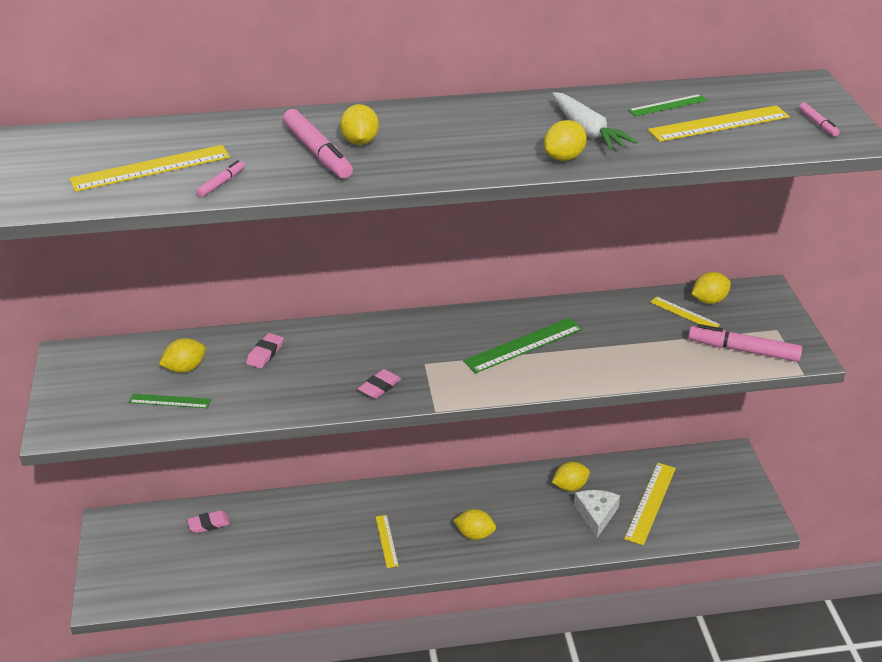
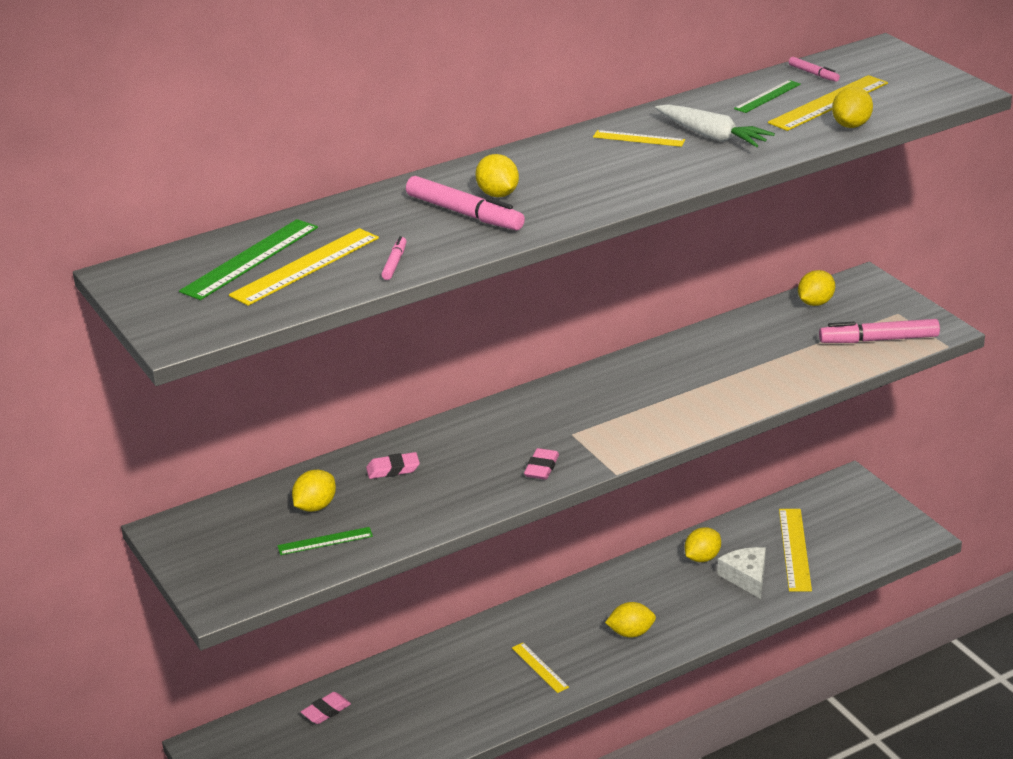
camera: 20 degrees left, 5 degrees down
pink eraser [246,333,284,369] -> pink eraser turned 75 degrees clockwise [366,452,420,479]
green ruler [463,318,582,373] -> green ruler moved to [179,219,318,300]
yellow lemon [544,120,587,161] -> yellow lemon moved to [832,87,873,128]
yellow ruler [650,296,720,327] -> yellow ruler moved to [593,130,685,147]
pink marker [799,103,840,137] -> pink marker moved to [789,57,840,82]

